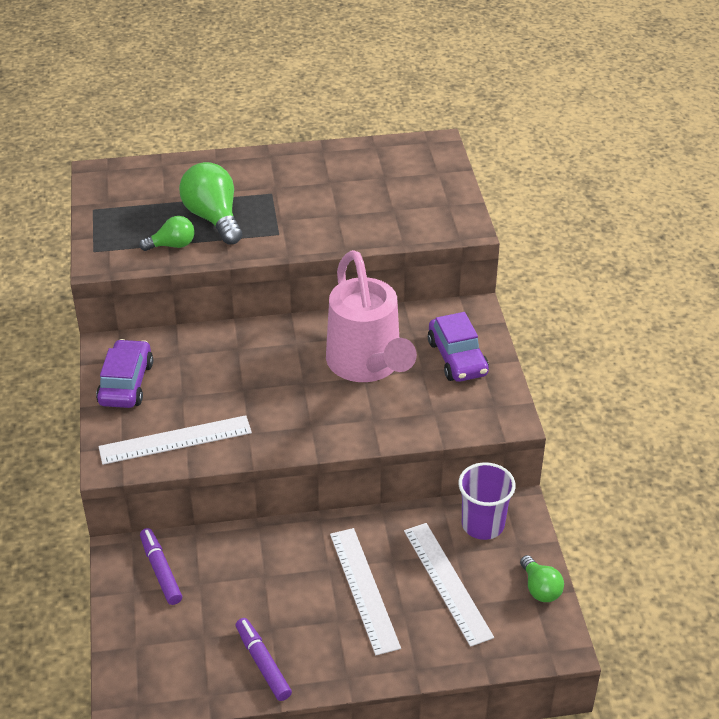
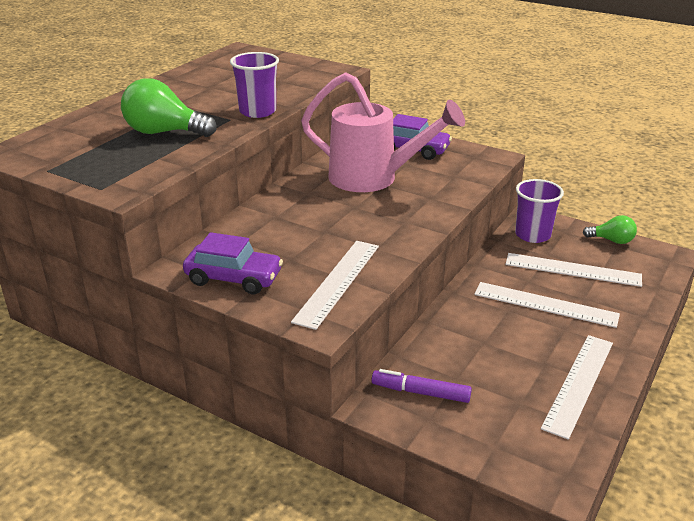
camera: 50 degrees left, 10 degrees down
purple car [96,339,153,408] -> purple car turned 150 degrees clockwise [183,232,283,294]
green light bulb [139,216,194,251] -> none
purple marker [236,618,292,701] -> white ruler [541,335,613,440]
none -> purple cup [230,52,279,118]

